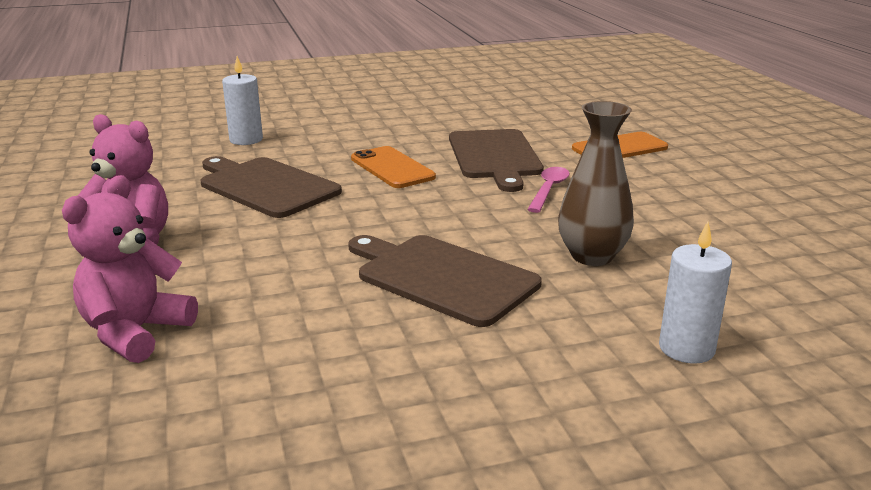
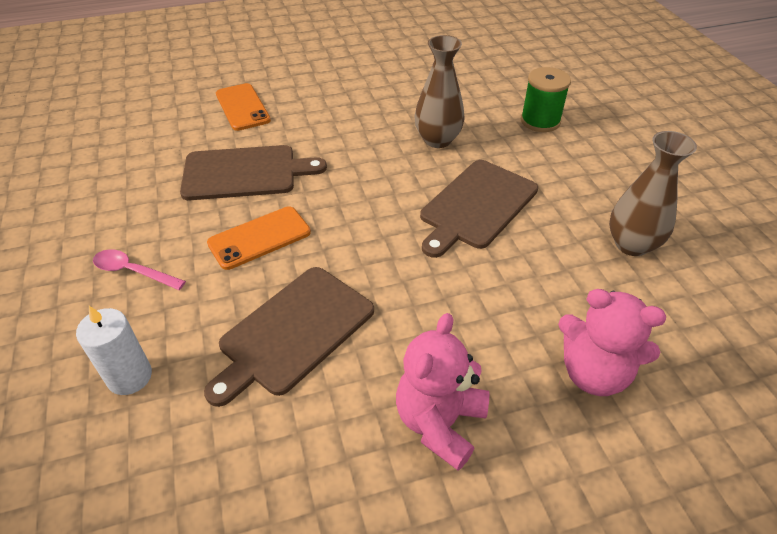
camera: 90 degrees left, 20 degrees up
pink spoon [527,167,570,213] -> pink spoon moved to [93,250,186,290]
white candle [659,222,732,364] -> green spool [521,67,571,132]
none -> brown vase [609,131,697,256]

